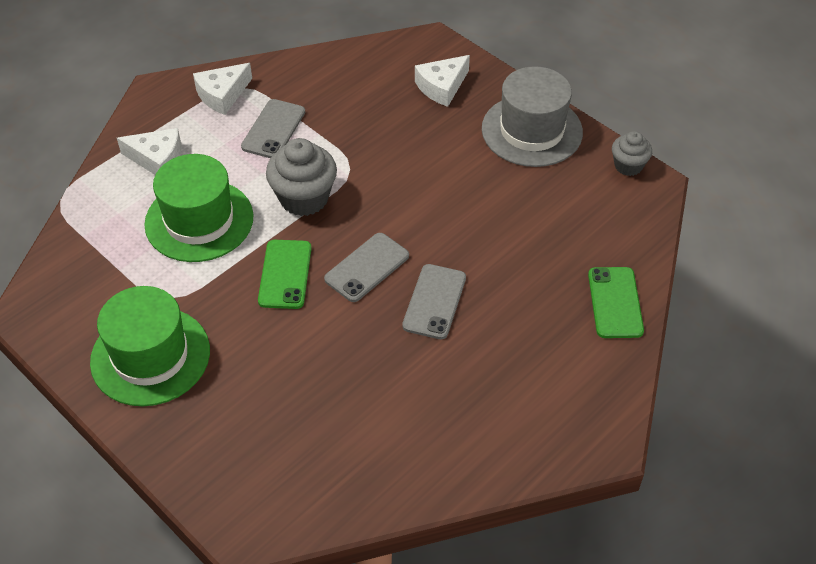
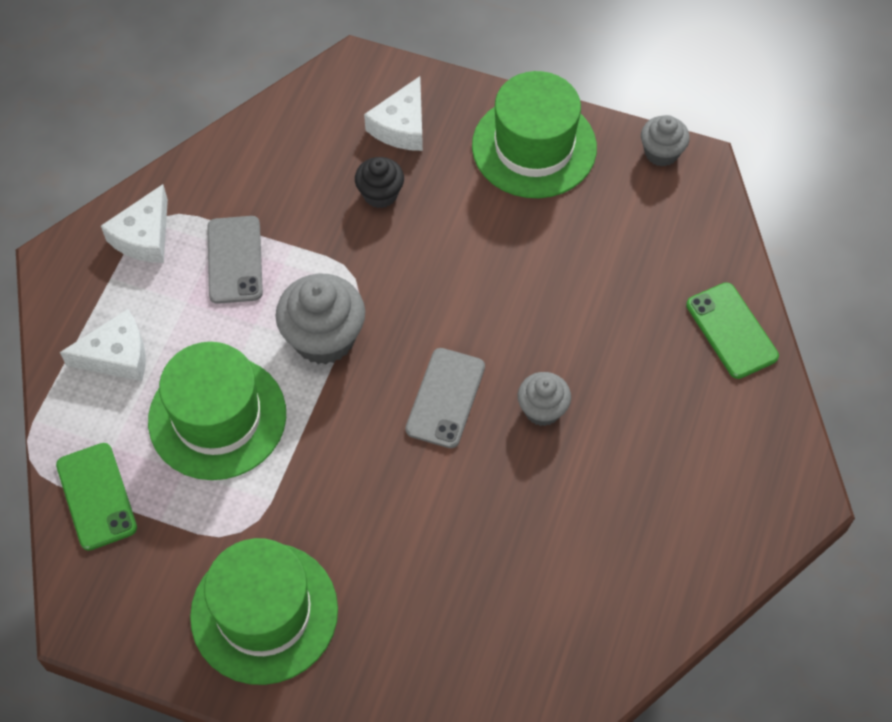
camera: 25 degrees left, 10 degrees up
green phone [258,240,312,309] -> green phone moved to [56,443,137,551]
grey phone [402,264,466,339] -> grey cupcake [518,372,571,426]
grey hat [482,66,583,167] -> green hat [472,71,597,198]
none -> black cupcake [355,157,404,208]

